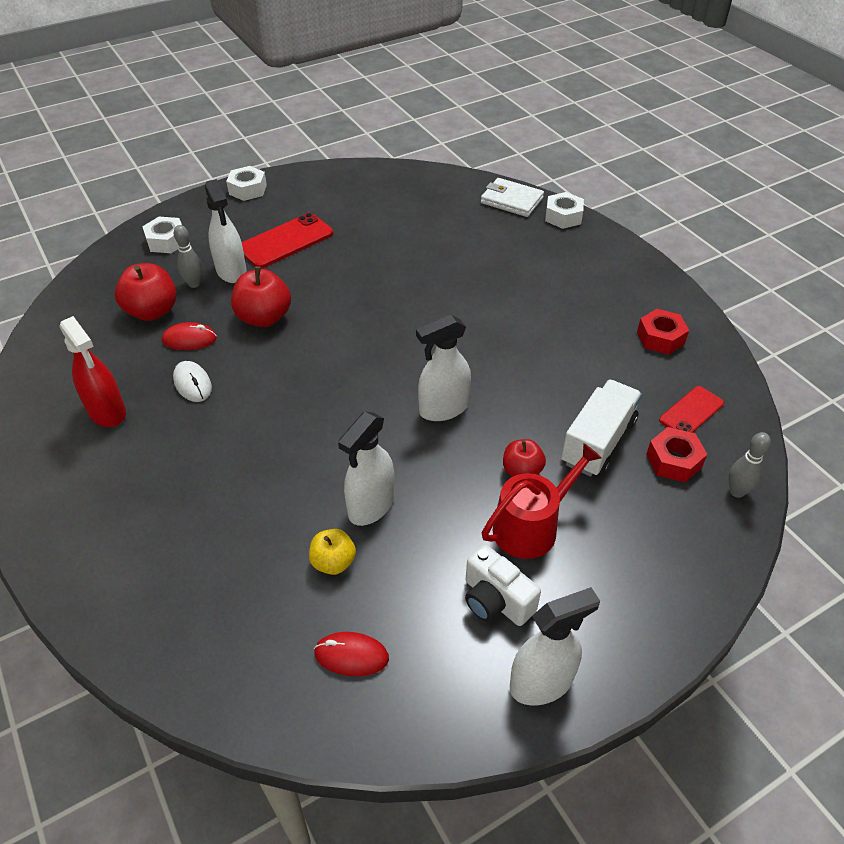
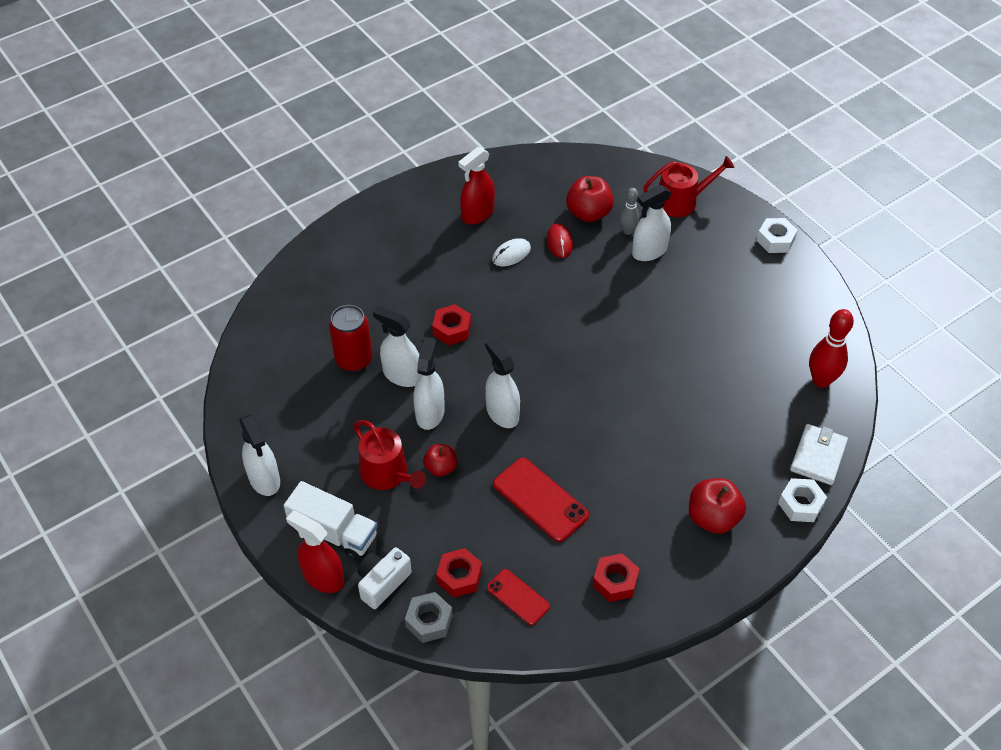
camera: 85 degrees right, 5 degrees up
white nut [142,217,182,253] -> red watering can [643,156,735,217]
red apple [231,266,291,327] -> red apple moved to [689,478,746,534]
red phone [242,213,333,268] -> red phone moved to [493,458,589,542]
yellow apple [309,529,356,575] -> red can [329,305,373,372]
red mouse [314,632,389,677] -> none
white camera [465,544,541,626] -> white camera moved to [357,547,412,609]
white truck [561,380,642,477] -> white truck moved to [284,481,377,561]
grey bowling pin [729,432,771,498] -> grey nut [405,592,453,643]
none -> red spray bottle [286,511,345,593]
none -> white spray bottle [414,337,445,430]
none -> red nut [432,304,471,345]
none -> red bowling pin [809,309,854,388]

